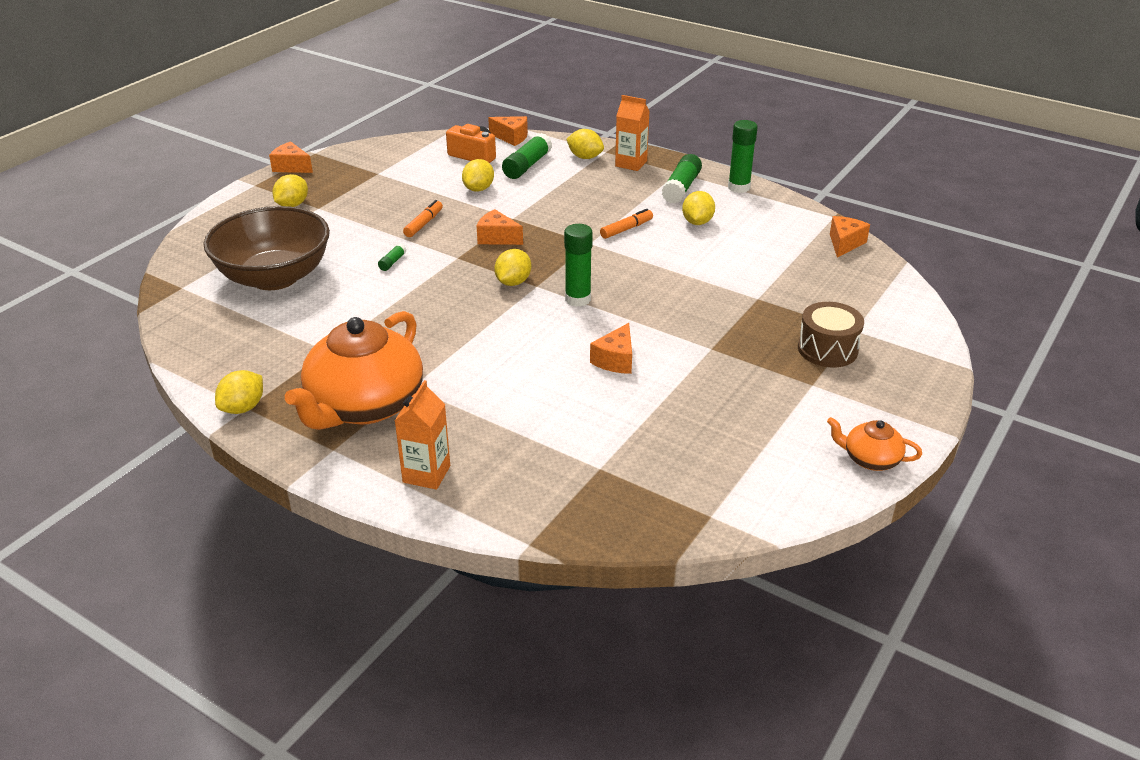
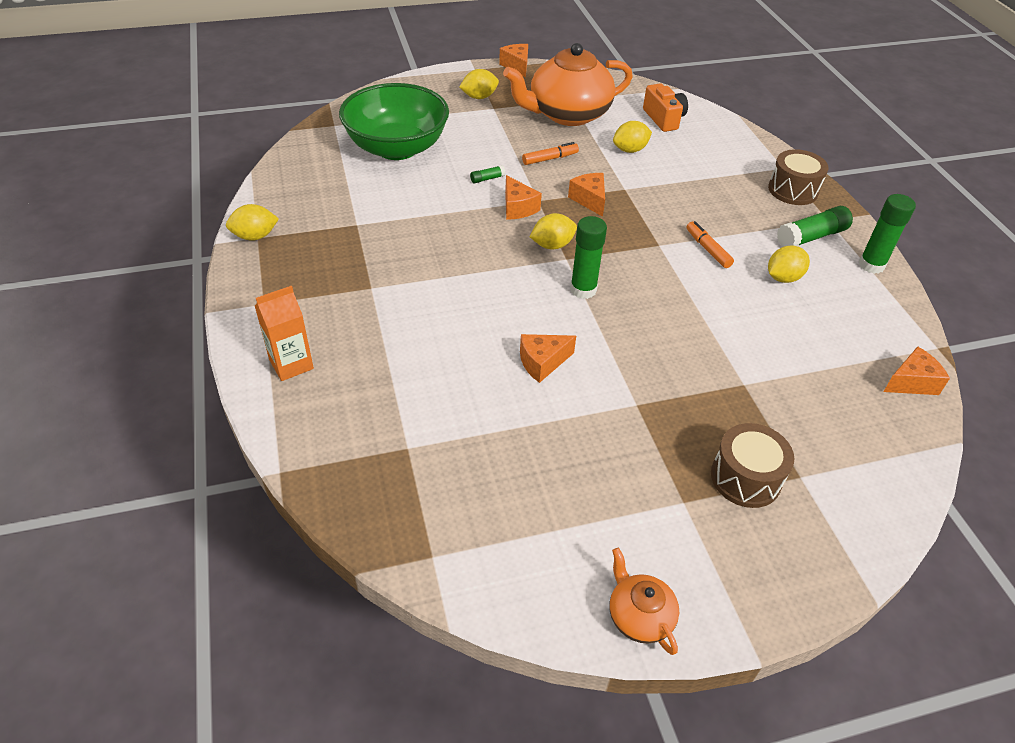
camera: 40 degrees right, 10 degrees up
brown bowl [204,206,330,290] -> green bowl [339,83,449,160]
orange teapot [285,311,423,430] -> orange teapot moved to [503,43,633,126]
orange cheese [488,116,528,146] -> orange cheese moved to [505,175,542,220]
green glue stick [502,133,552,179] -> none
yellow lemon [567,129,604,159] -> none
orange marker [600,209,653,239] -> orange marker turned 120 degrees counterclockwise [686,221,734,268]
orange carton [615,95,649,171] -> brown drum [768,149,828,205]

